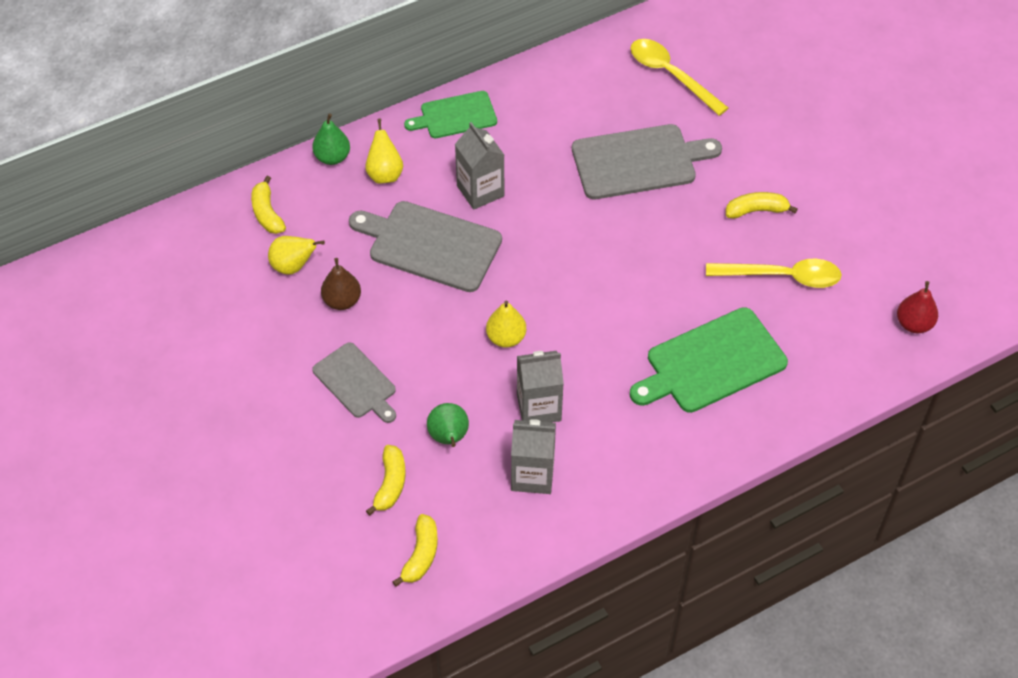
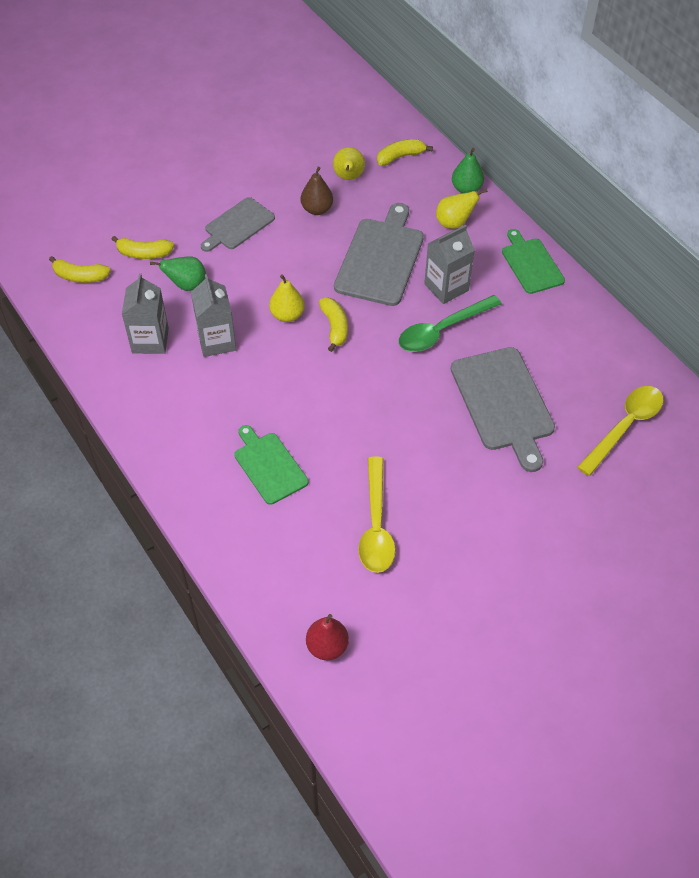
camera: 85 degrees right, 0 degrees up
green cutting board [630,307,788,413] -> green cutting board [234,425,309,505], size x0.63
yellow banana [726,192,798,219] -> yellow banana moved to [319,298,348,352]
none -> green spoon [399,295,502,352]

